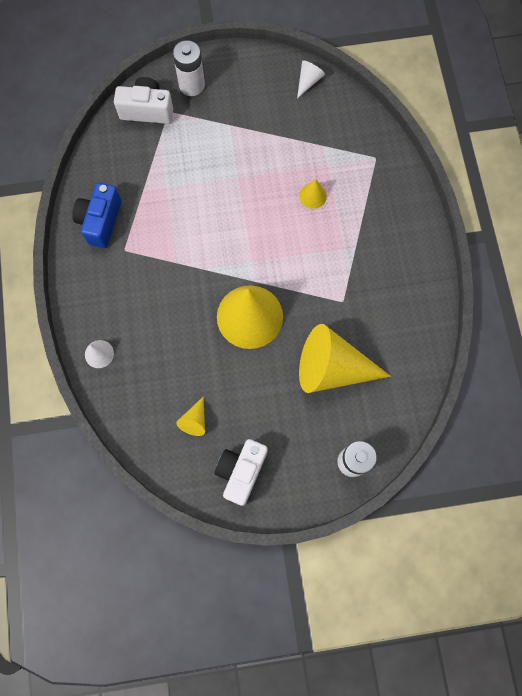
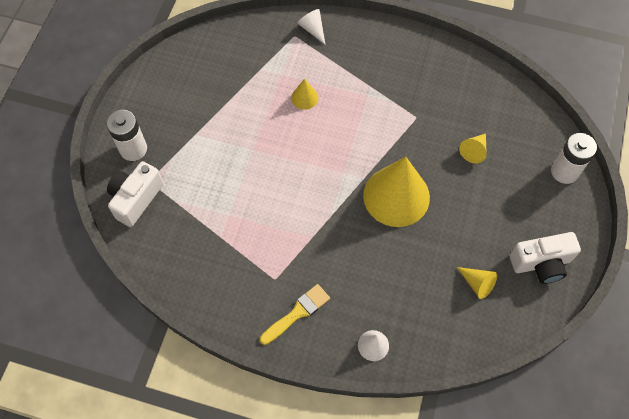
camera: 65 degrees left, 10 degrees down
blue camera [72,182,121,248] -> none
white camera [215,439,268,506] -> white camera turned 60 degrees counterclockwise [510,232,581,284]
white cone [297,60,325,99] -> white cone moved to [297,9,325,44]
yellow cone [299,324,391,393] -> yellow cone [459,133,487,164], size x0.43
none -> yellow brush [260,284,330,345]

